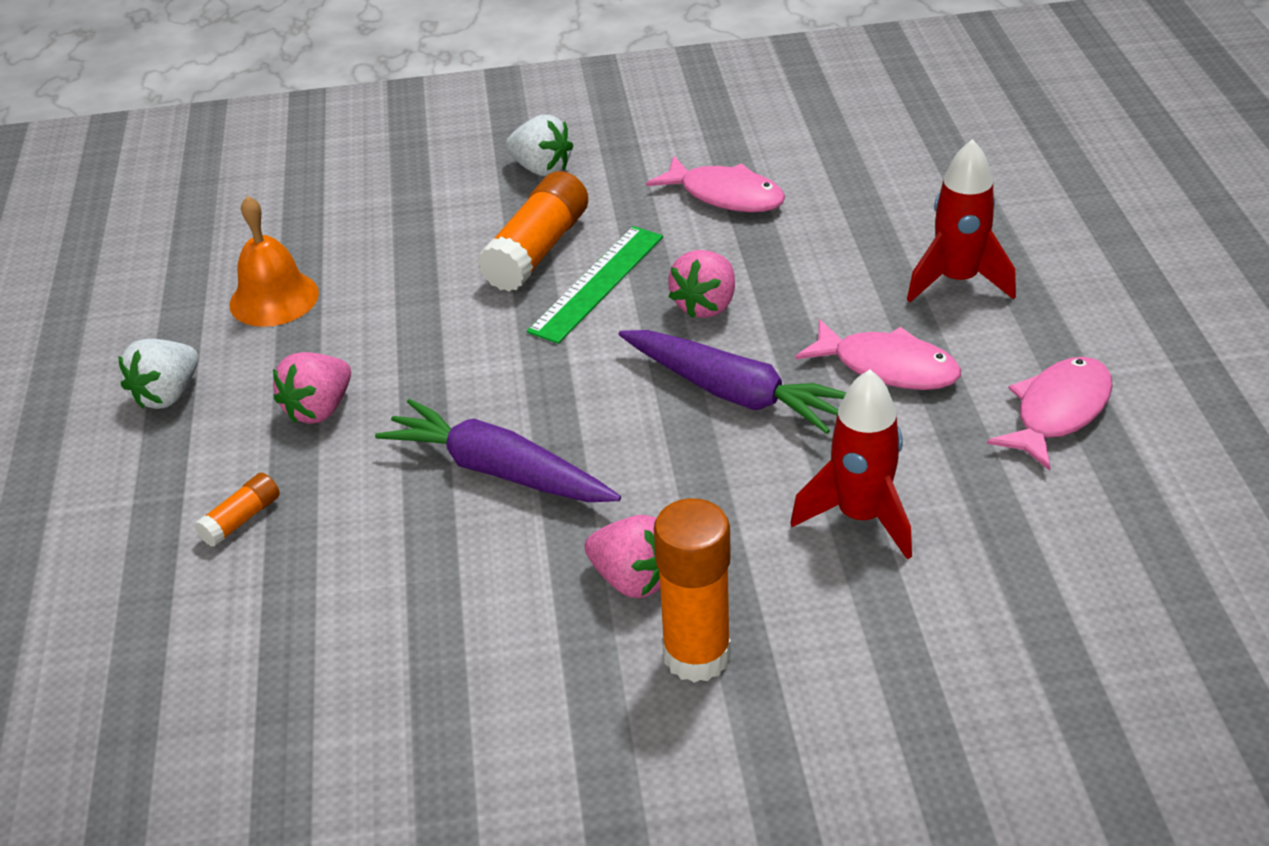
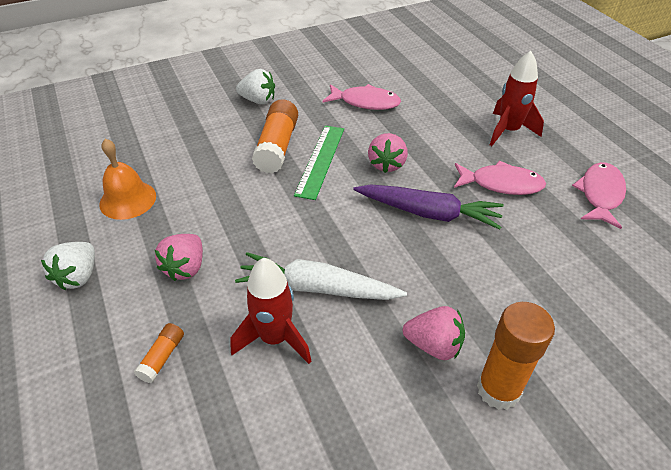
camera: 20 degrees left, 5 degrees up
purple carrot [375,399,621,502] -> white carrot [235,252,407,300]
red rocket [790,369,912,560] -> red rocket moved to [231,258,312,364]

